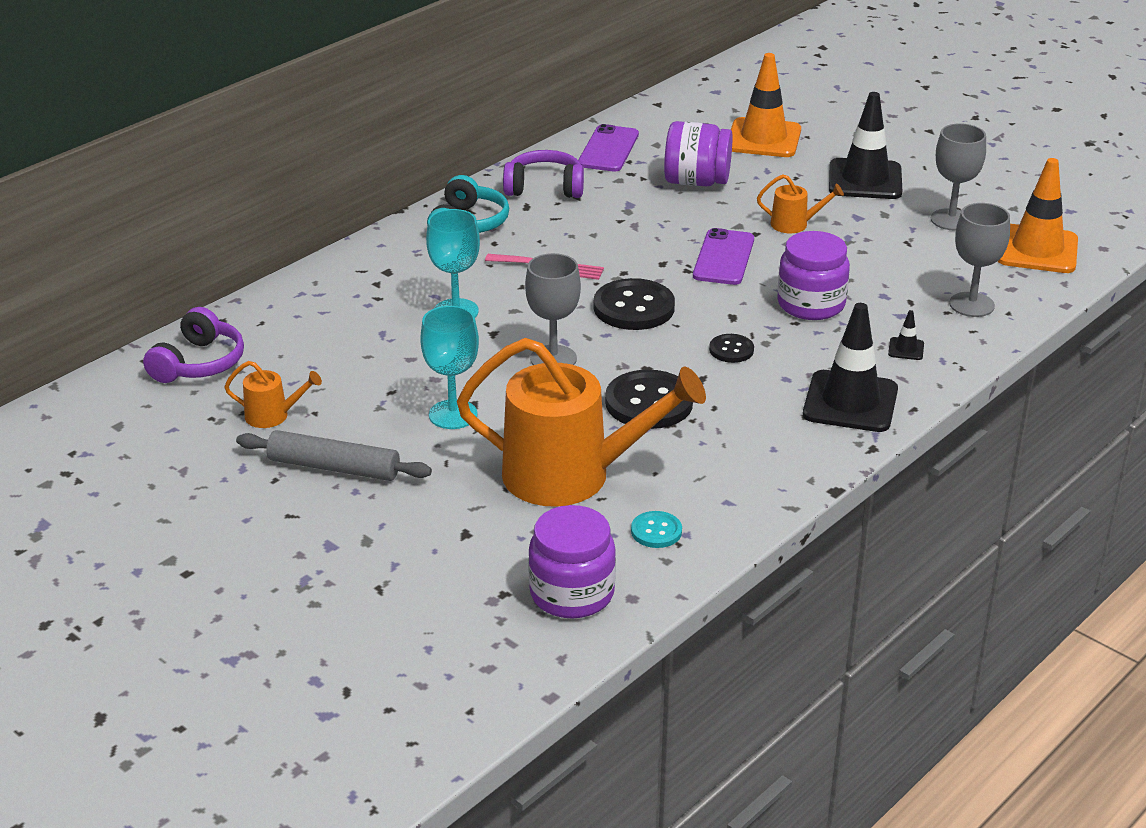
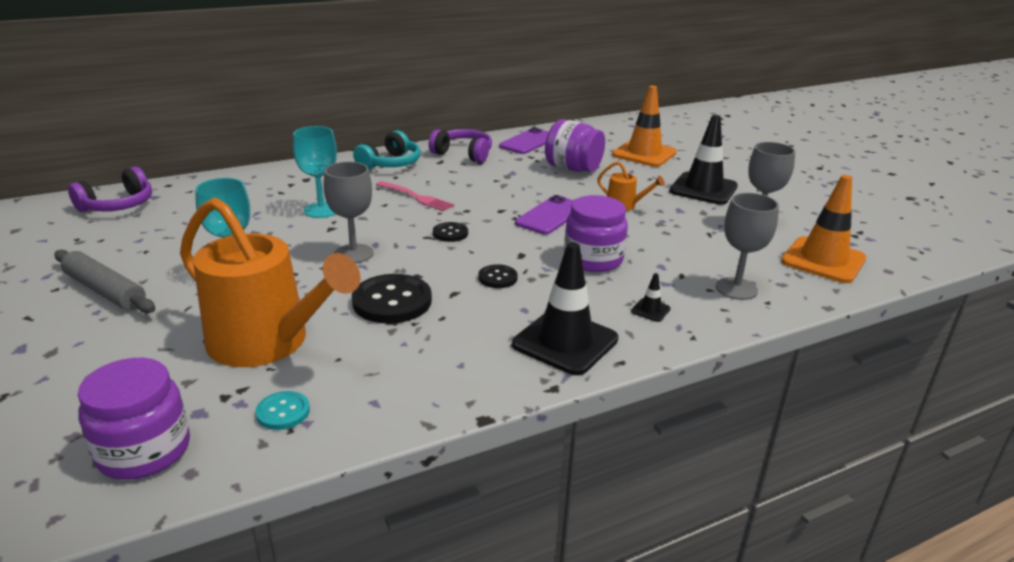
camera: 20 degrees right, 5 degrees down
orange watering can [224,361,322,428] -> none
black button [594,278,675,330] -> black button [433,222,468,242], size x0.53

